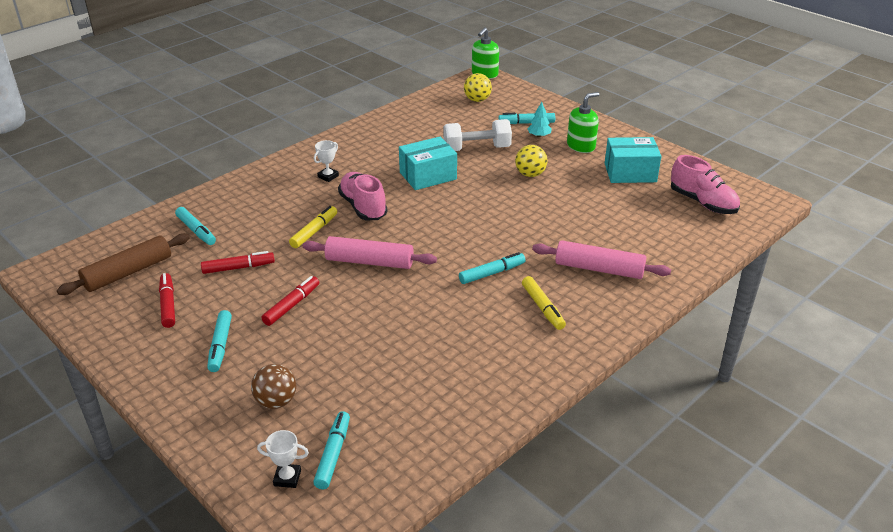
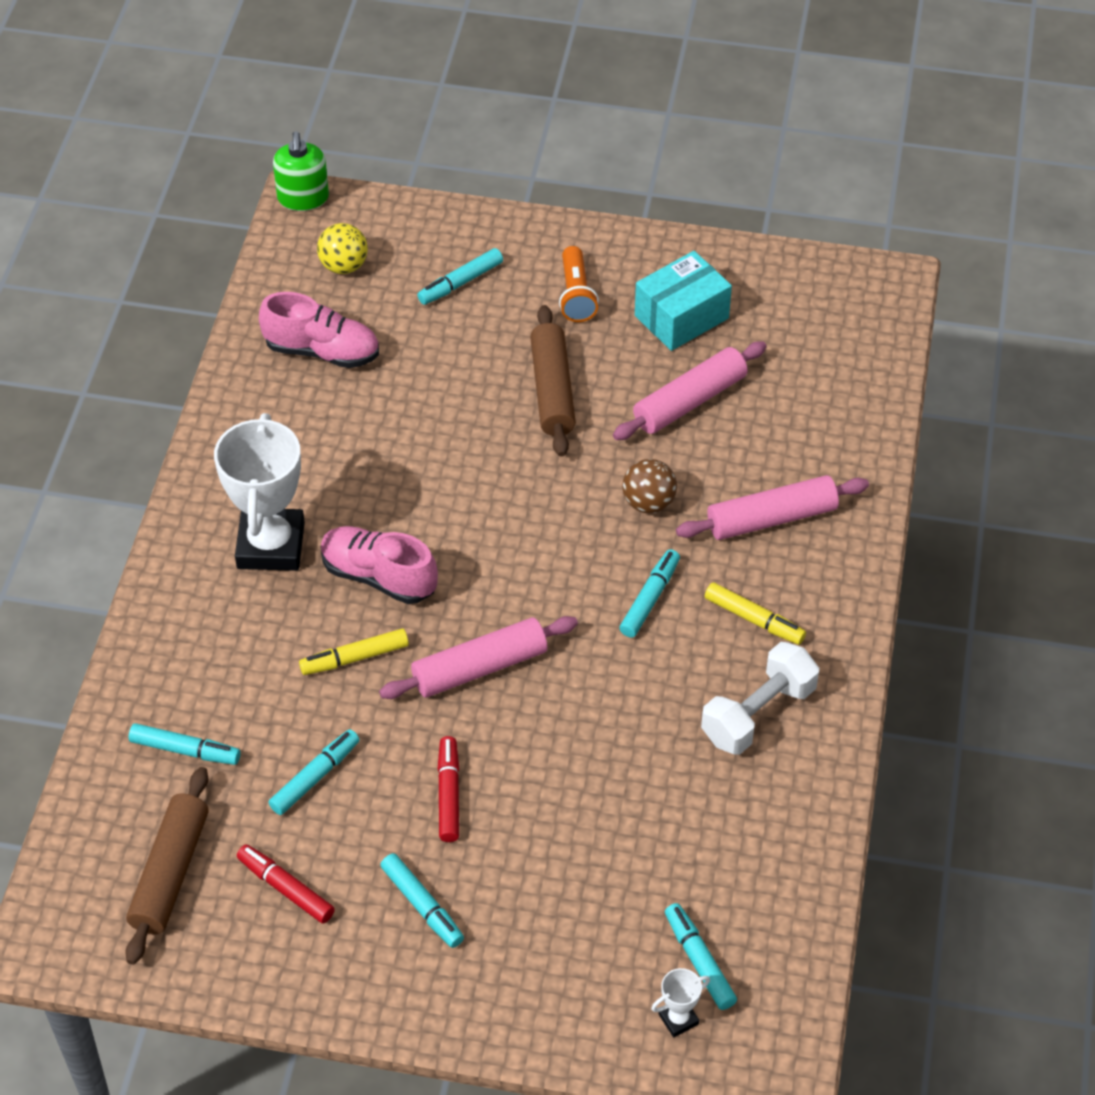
camera: 35 degrees left, 15 degrees up
red marker [201,251,275,274] -> turquoise marker [268,729,360,815]
brown ball [251,364,297,409] -> brown ball moved to [622,459,677,514]
yellow marker [289,206,337,248] -> yellow marker turned 105 degrees counterclockwise [299,629,409,675]
white trophy [314,140,339,182] -> white trophy [214,413,305,571], size x2.38
turquoise box [399,136,457,190] -> none
white dumbbell [443,119,512,151] -> white dumbbell moved to [701,642,819,755]
yellow ball [515,145,548,177] -> brown rolling pin [530,305,576,457]
turquoise tree [527,102,552,137] -> none
green soap dispenser [567,92,600,153] -> orange flashlight [559,246,599,322]
pink shoe [671,155,740,214] -> pink shoe moved to [259,292,379,368]
none -> pink rolling pin [613,341,767,440]

